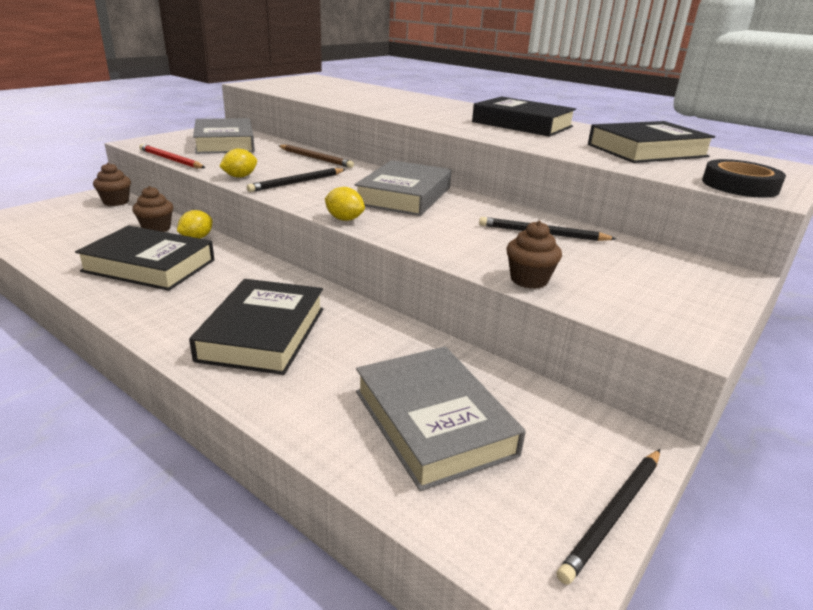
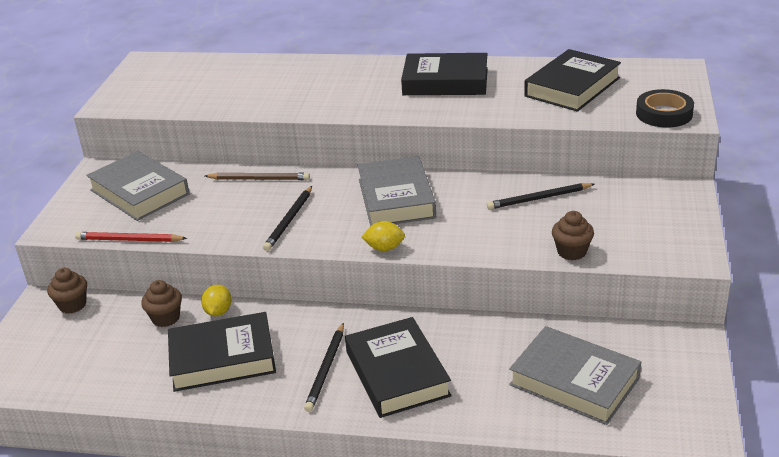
camera: 25 degrees left, 5 degrees up
yellow lemon [219,149,257,178] -> none
black pencil [557,449,660,585] -> black pencil moved to [304,323,344,412]

